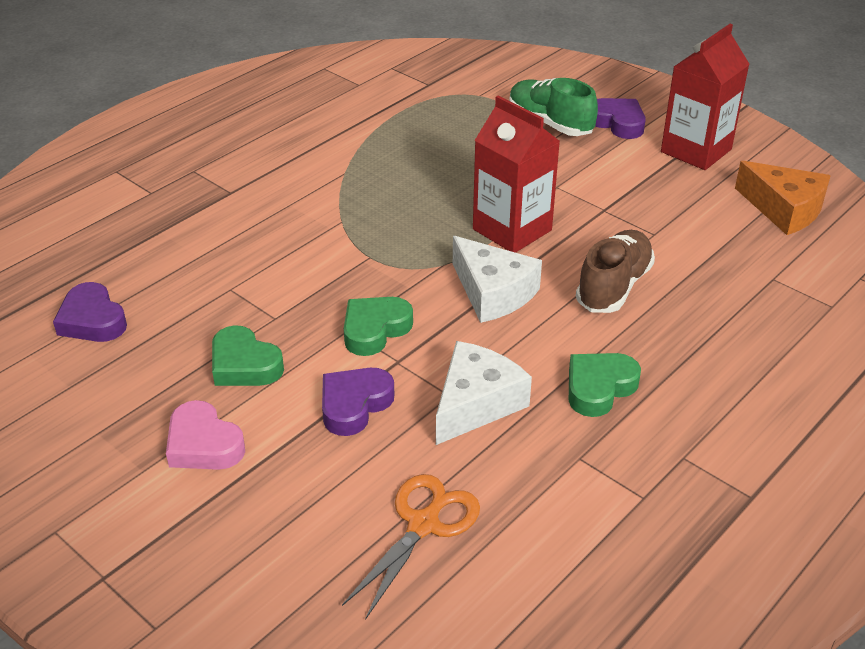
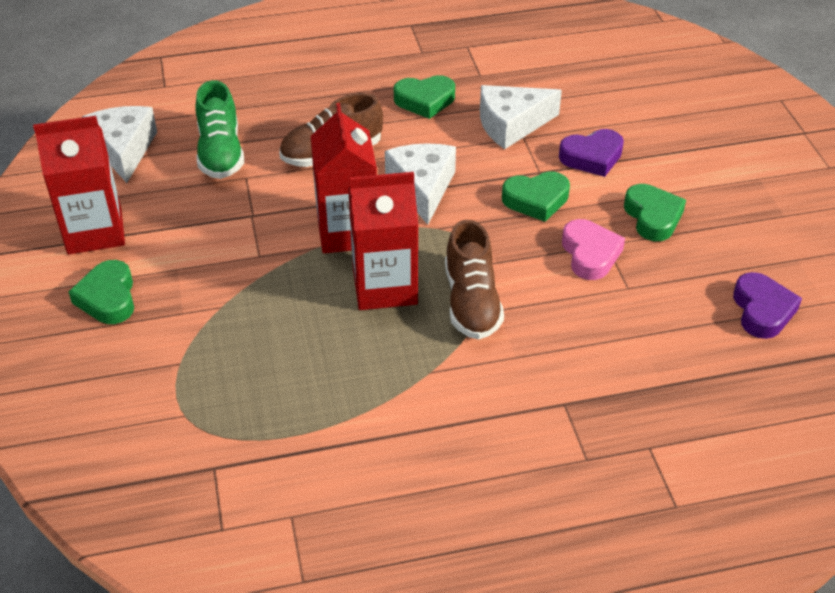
camera: 145 degrees left, 5 degrees up
pink heart [166,400,245,470] -> pink heart moved to [562,219,625,280]
orange scissors [342,474,480,620] -> none
green shoe [509,78,598,136] -> green shoe moved to [195,80,244,179]
purple heart [595,98,646,139] -> green heart [69,260,134,324]
orange cheese [735,161,831,235] -> white cheese [82,106,157,183]
none -> red carton [348,172,418,310]
none -> brown shoe [445,220,504,340]

